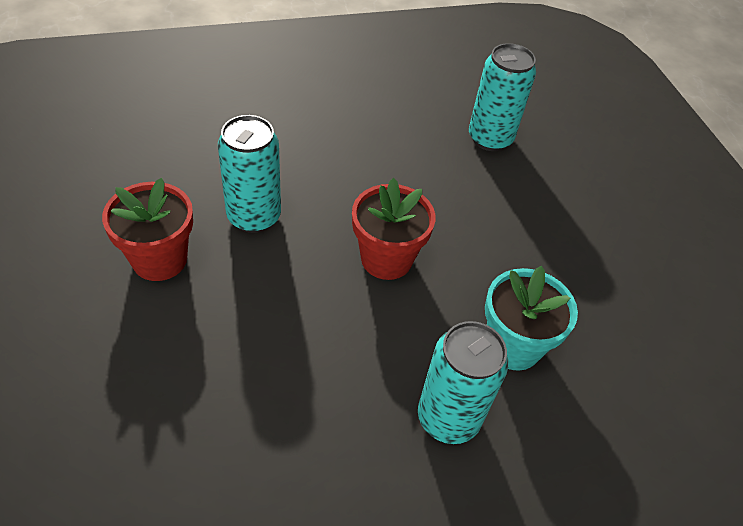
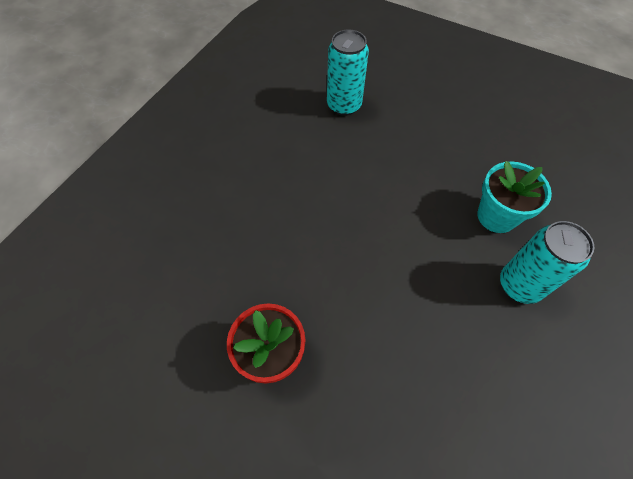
camera: 40 degrees left, 10 degrees up
turquoise can [218,115,281,233] -> none
red flower pot [352,178,435,280] -> none

